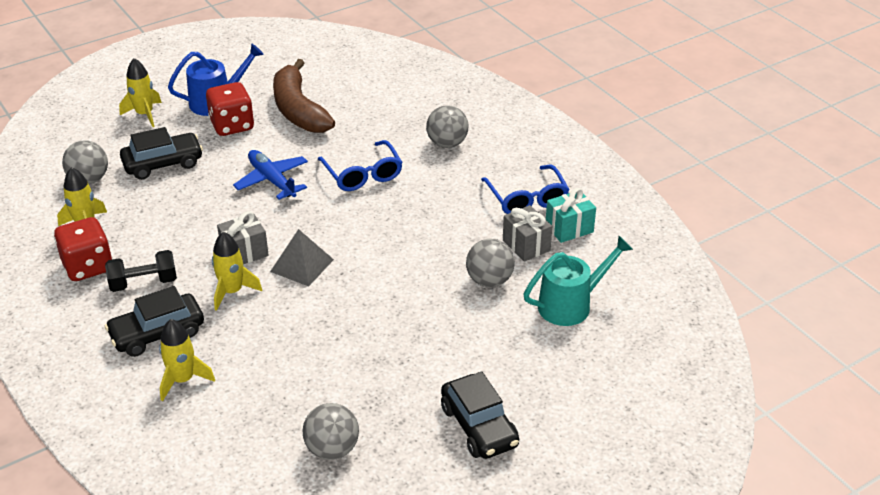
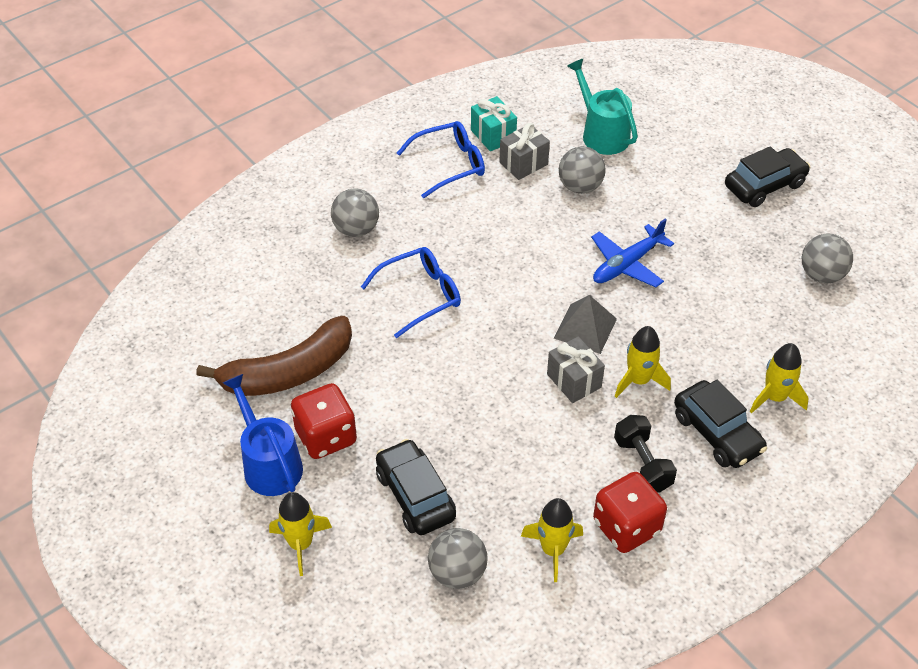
camera: 95 degrees left, 10 degrees up
blue plane [233,150,308,200] -> blue plane moved to [591,219,674,287]

